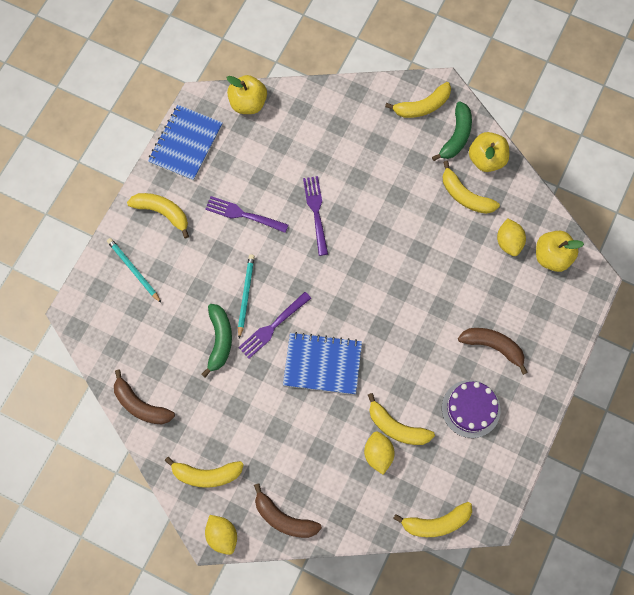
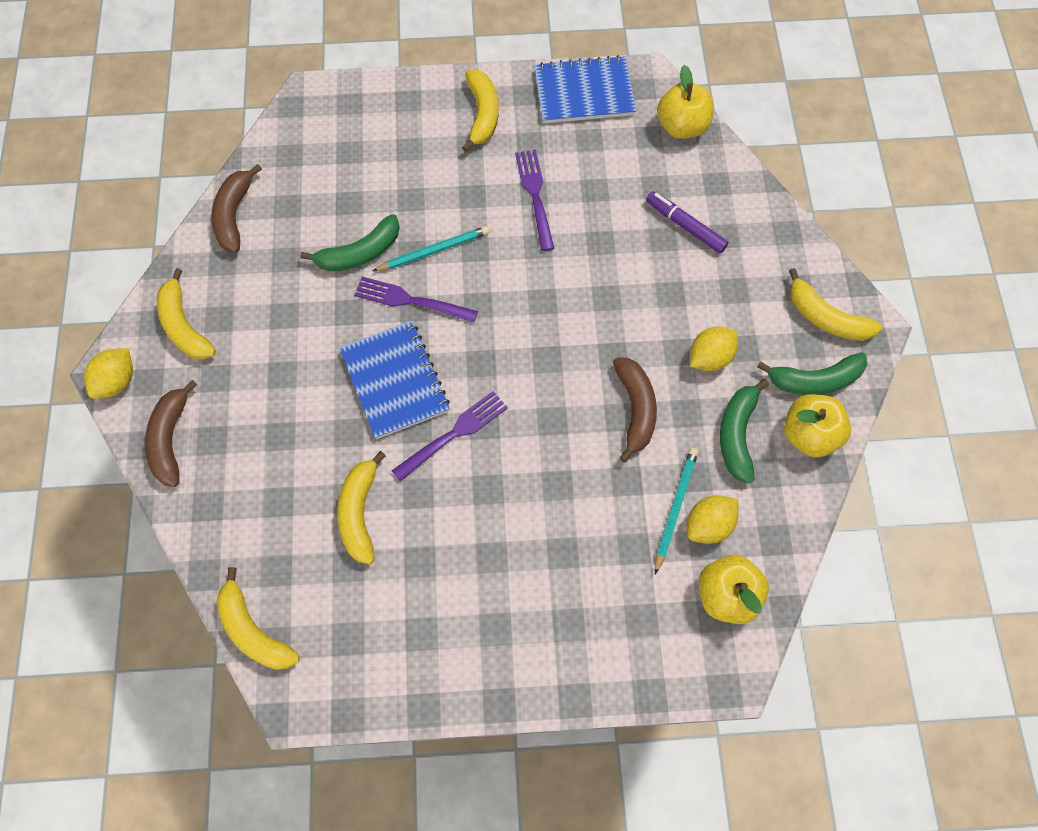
camera: 60 degrees right, 5 degrees down
turquoise pencil [107,238,161,303] -> turquoise pencil moved to [655,448,698,574]
purple fork [303,176,328,256] -> purple fork moved to [392,391,508,482]
yellow lemon [364,431,395,474] -> yellow lemon moved to [690,327,738,371]
purple cake [442,380,501,438] -> none
yellow banana [443,161,500,214] -> green banana [720,379,769,484]
brown banana [458,328,528,375] -> brown banana moved to [613,357,657,462]
none -> purple marker [646,191,729,254]

